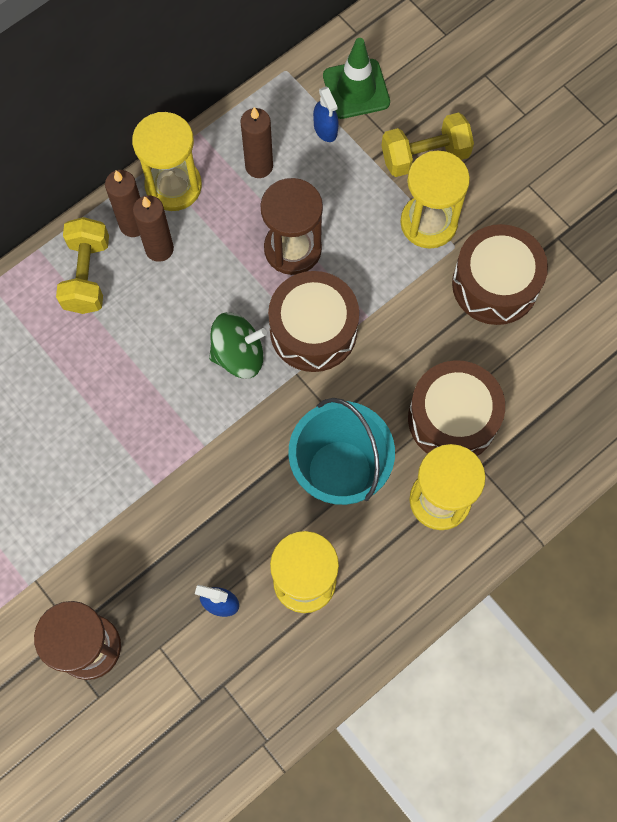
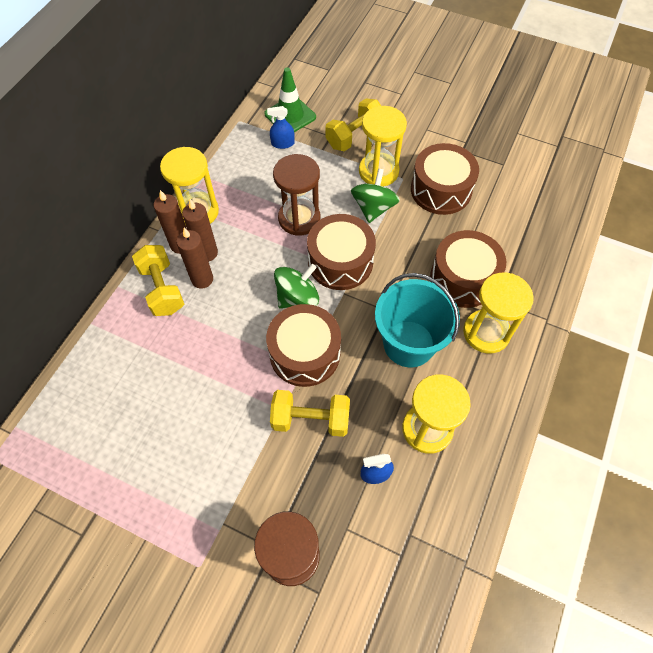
camera: 25 degrees left, 10 degrees down
brown candle [240,107,273,178] -> brown candle moved to [176,228,213,289]
blue spray bottle [313,87,339,142] -> blue spray bottle turned 135 degrees clockwise [267,106,295,149]
none -> brown drum [266,304,341,387]
none -> yellow dumbbell [270,390,350,437]
none -> green spinning top [351,168,400,223]

